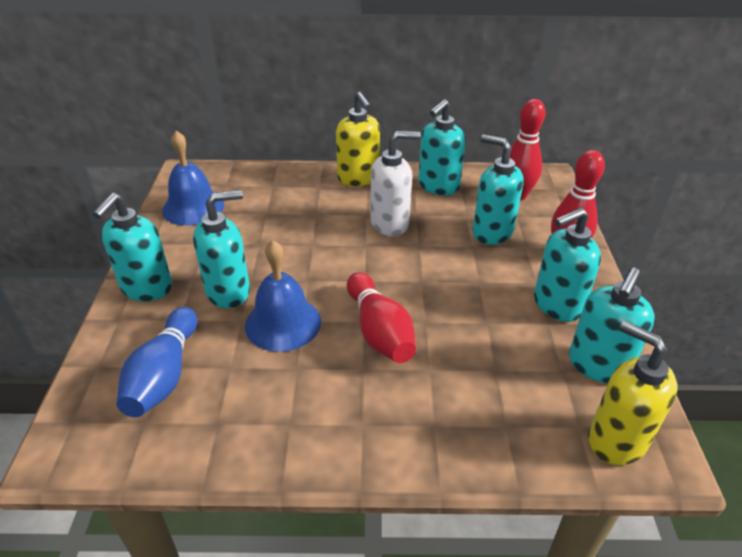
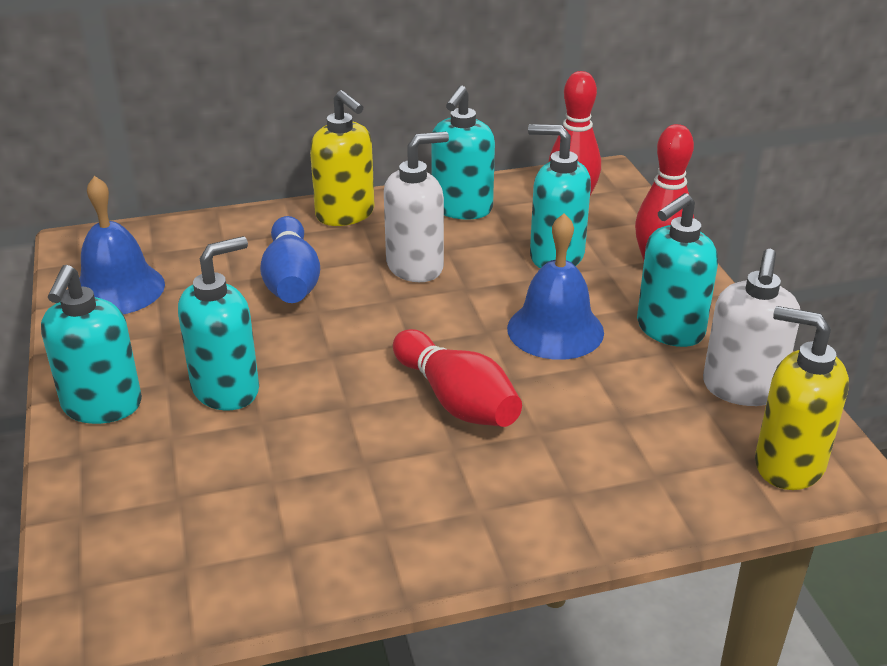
camera: 15 degrees left, 5 degrees down
blue bowling pin [117,307,197,417] -> blue bowling pin moved to [260,216,320,303]
blue bell [245,240,321,352] -> blue bell moved to [507,213,604,360]
turquoise soap dispenser [569,267,655,383] -> white soap dispenser [703,249,800,406]

